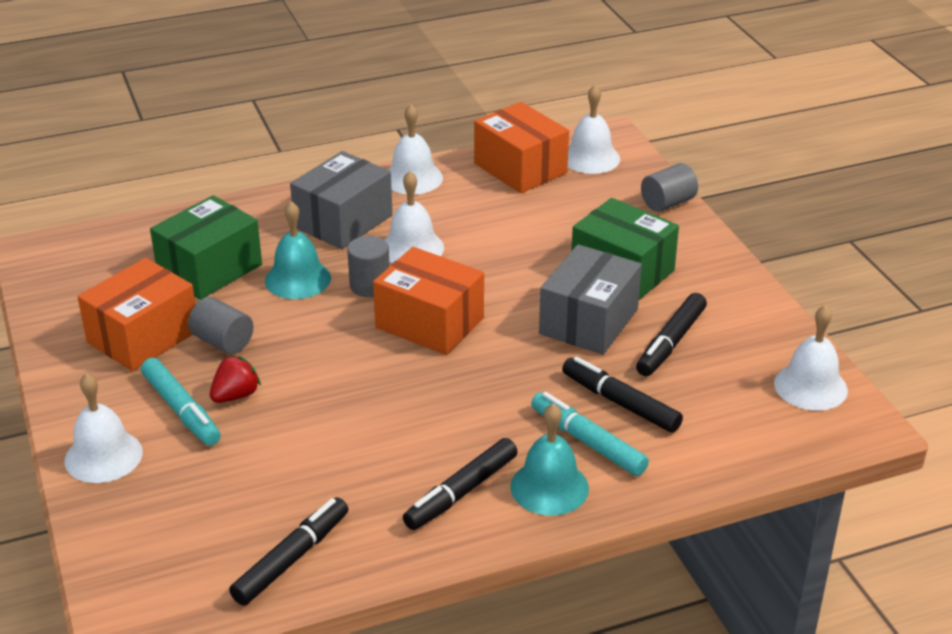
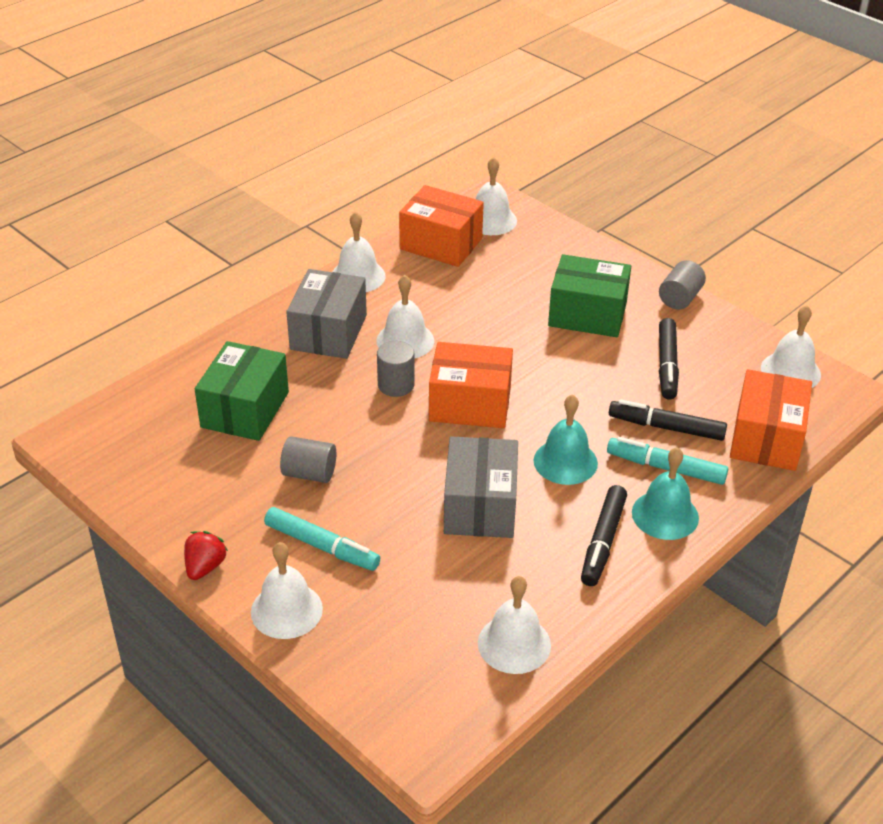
camera: 25 degrees left, 5 degrees up
orange box [78,258,195,371] -> orange box moved to [730,369,812,471]
red strawberry [210,355,261,403] -> red strawberry moved to [184,531,228,580]
black marker [229,497,348,605] -> white bell [478,576,551,674]
turquoise bell [265,201,331,299] -> turquoise bell moved to [534,394,598,485]
grey box [539,244,642,355] -> grey box moved to [444,436,518,538]
grey cylinder [641,163,698,212] -> grey cylinder moved to [659,260,706,310]

